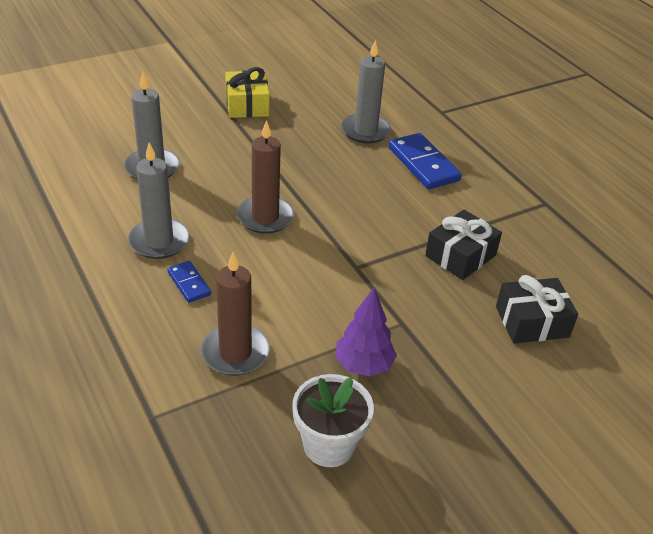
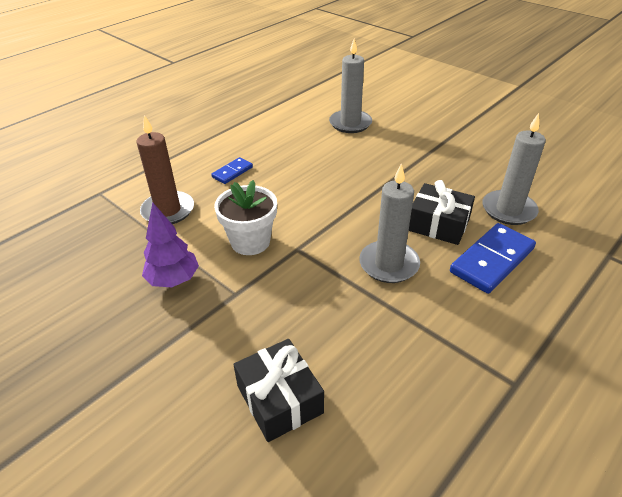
camera: 75 degrees right, 0 degrees up
grey candle [128,142,189,259] -> grey candle moved to [359,163,420,283]
yellow gift [225,67,270,118] -> none
brown candle [237,120,294,234] -> none
white flower pot [292,374,374,467] -> white flower pot moved to [214,180,277,255]
black gift [425,210,502,280] -> black gift moved to [409,180,475,245]

